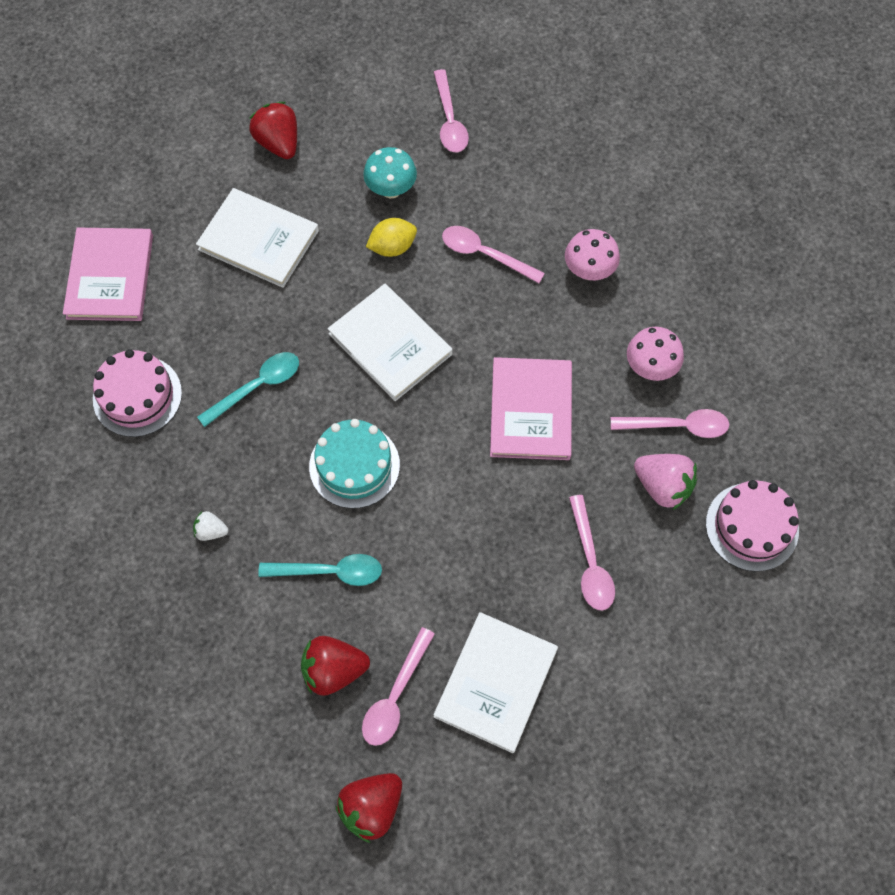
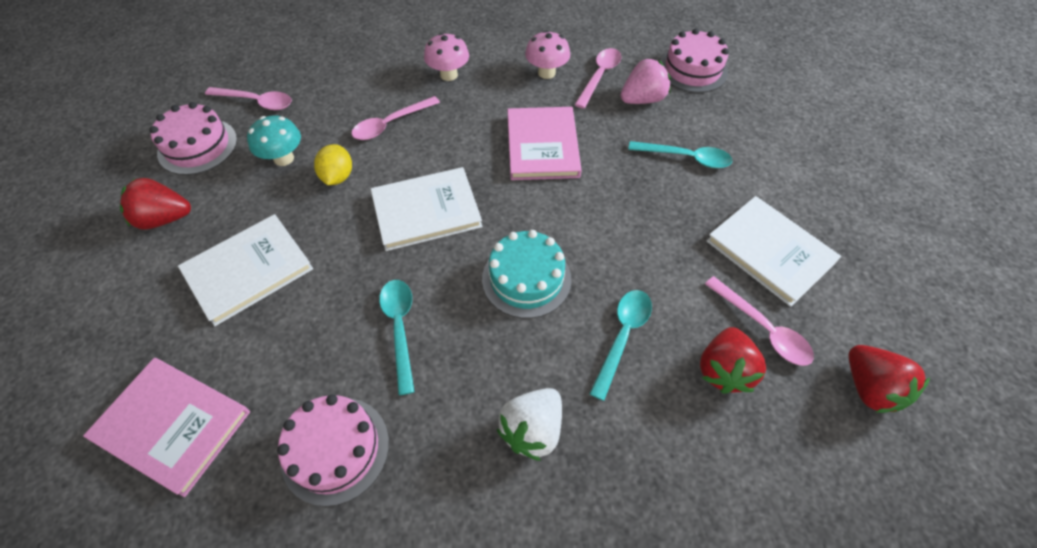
camera: 65 degrees left, 10 degrees down
white strawberry [193,511,228,541] -> white strawberry [497,388,562,461], size x1.88
pink book [490,357,572,460] -> pink book turned 60 degrees clockwise [507,107,582,180]
pink spoon [569,495,615,610] -> turquoise spoon [628,141,732,168]
none -> pink cake [149,102,237,175]

